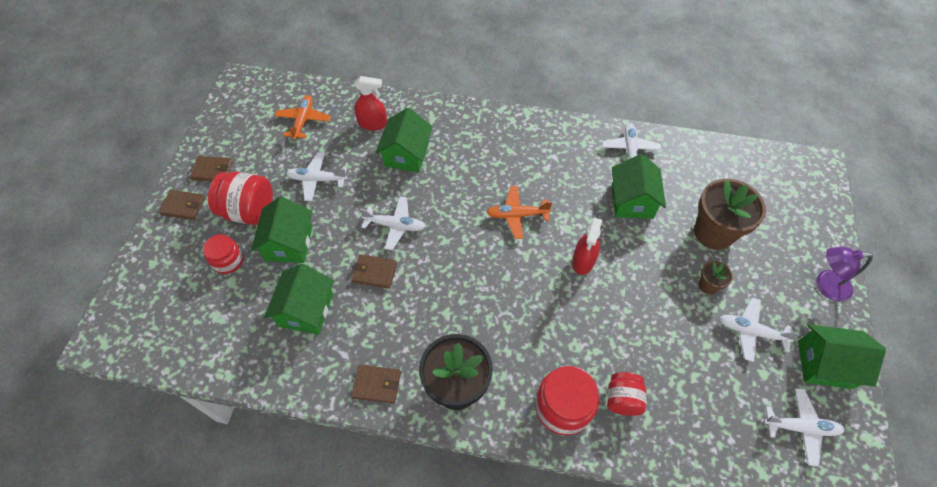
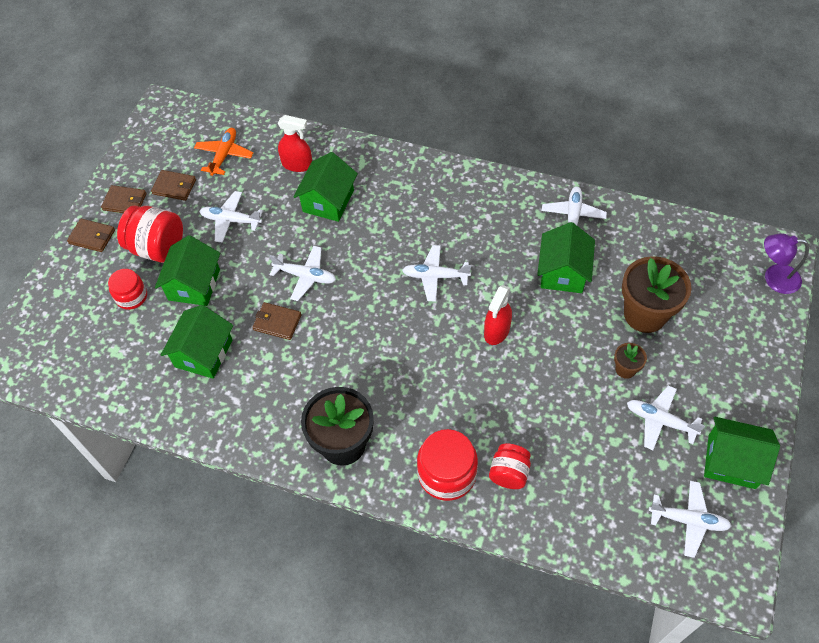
camera: 10 degrees right, 0 degrees up
brown wallet [351,365,401,404] -> brown wallet moved to [151,170,196,201]
orange plane [487,186,552,239] -> white plane [402,245,471,302]
purple lamp [816,247,873,302] -> purple lamp moved to [764,233,809,294]

